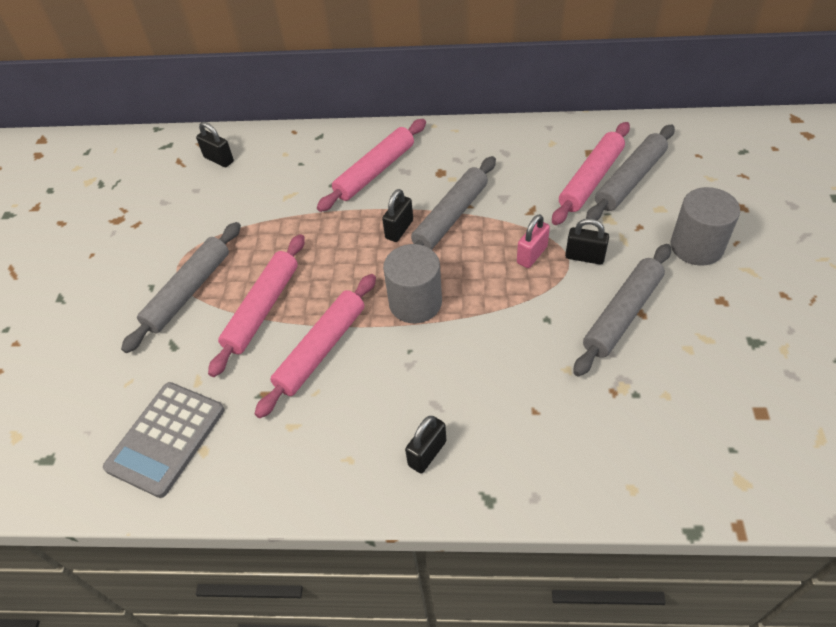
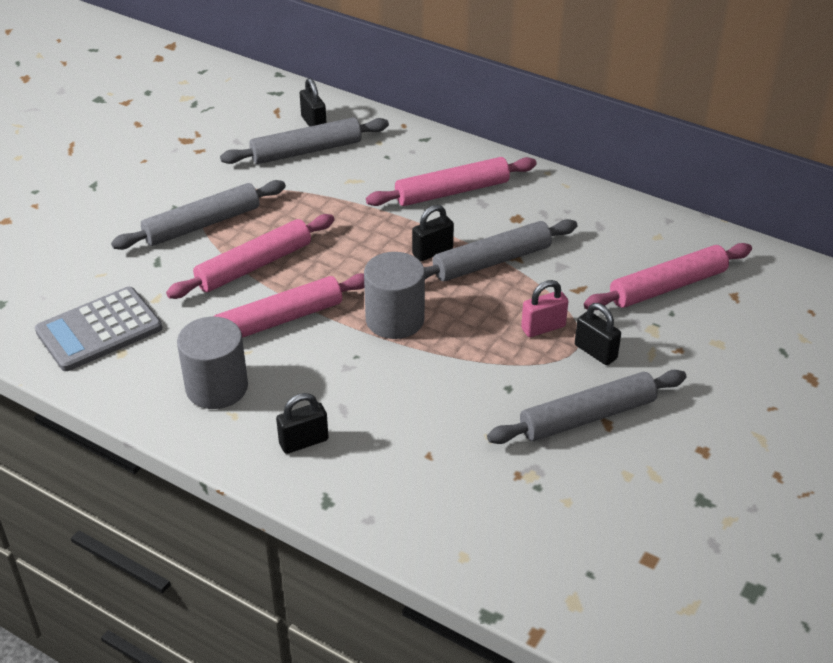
camera: 25 degrees right, 10 degrees down
grey rolling pin [586,125,675,220] -> grey rolling pin moved to [220,117,389,164]
grey cylinder [671,187,740,266] -> grey cylinder moved to [177,317,248,409]

